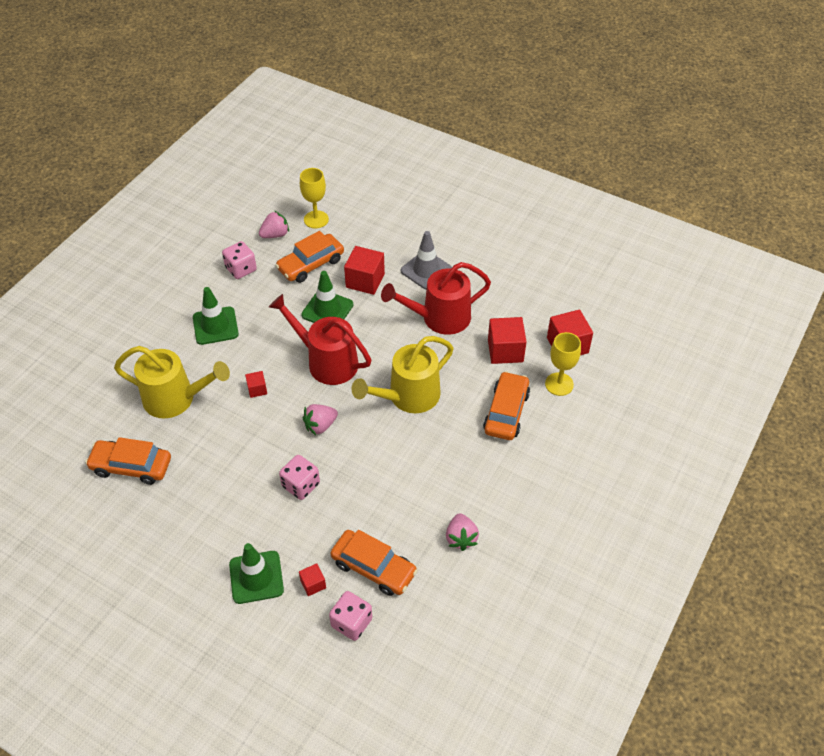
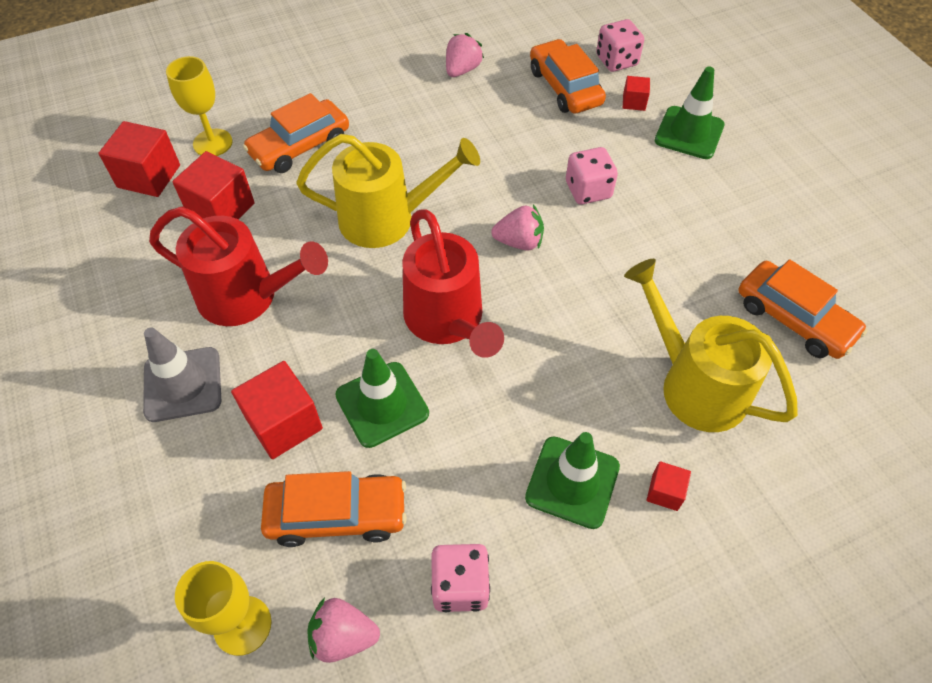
camera: 145 degrees left, 5 degrees up
red cube [245,371,267,398] -> red cube moved to [647,461,691,511]

